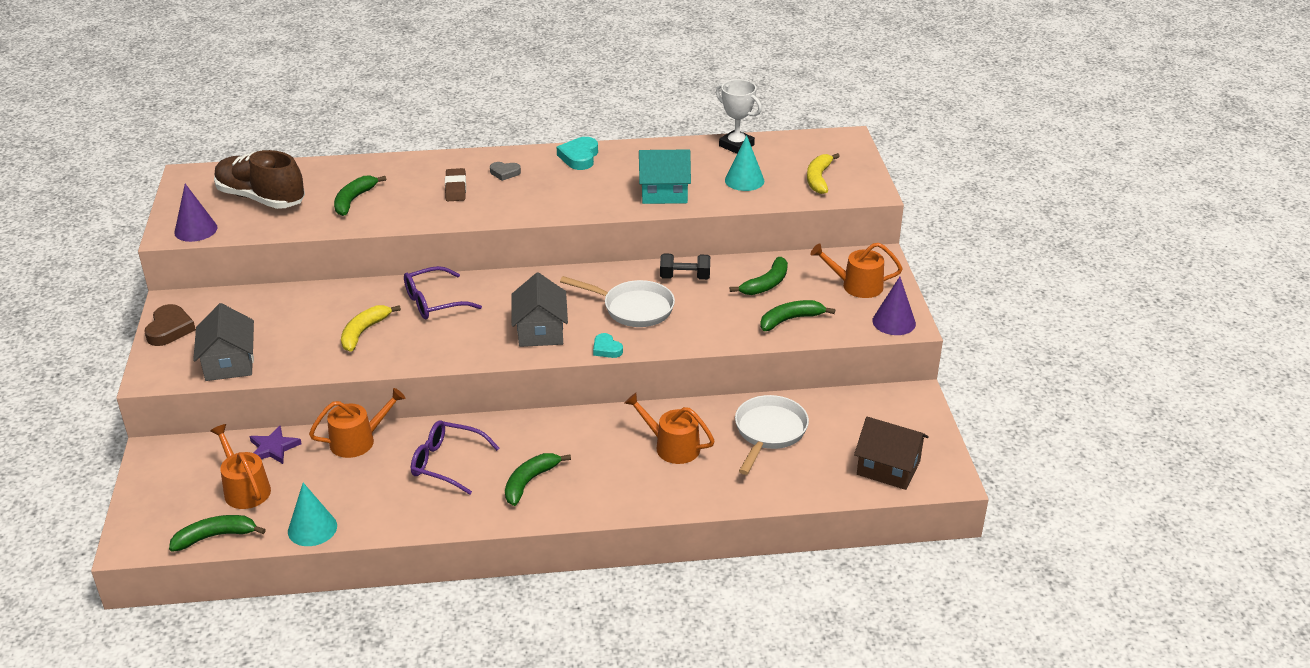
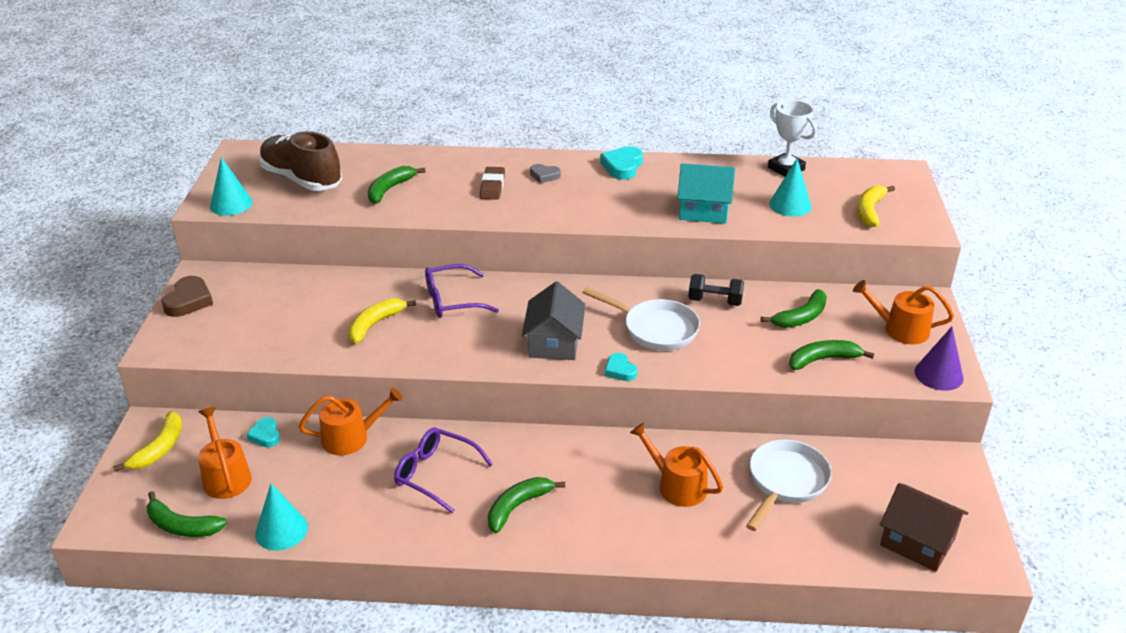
camera: 10 degrees right, 0 degrees up
green banana [169,515,266,552] -> green banana turned 150 degrees counterclockwise [147,491,227,537]
purple cone [174,184,218,242] -> turquoise cone [210,157,253,216]
grey house [193,303,254,381] -> none
purple star [250,426,302,464] -> turquoise heart [246,417,280,447]
none -> yellow banana [113,411,182,472]

